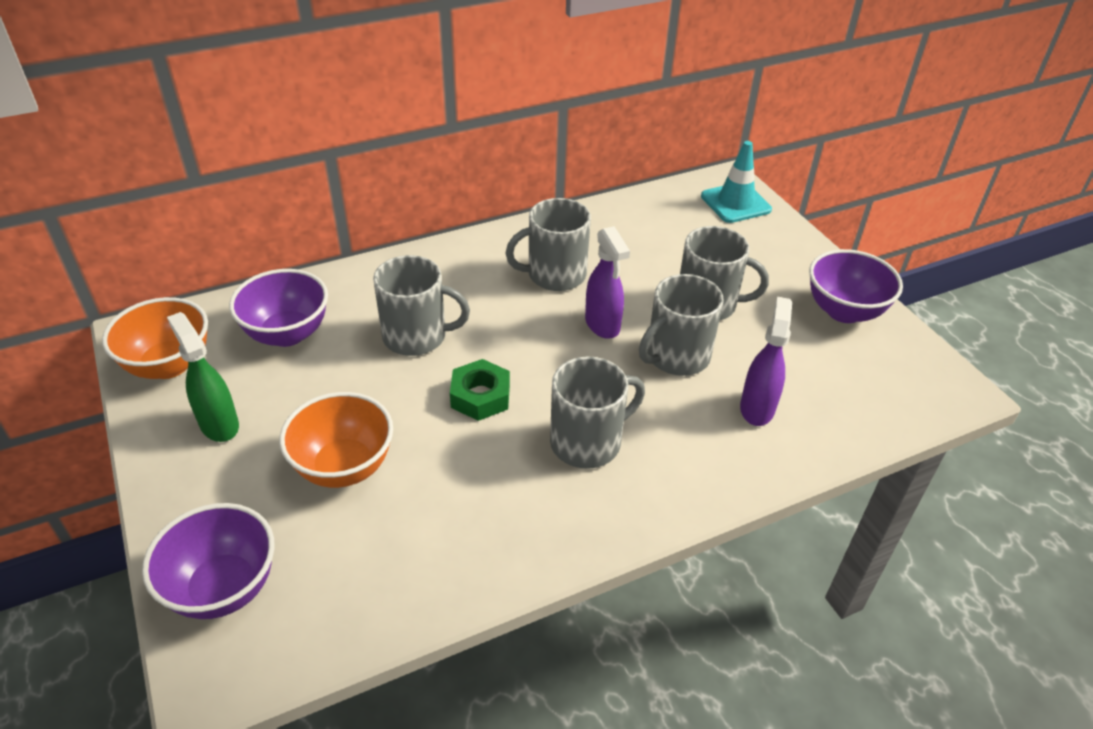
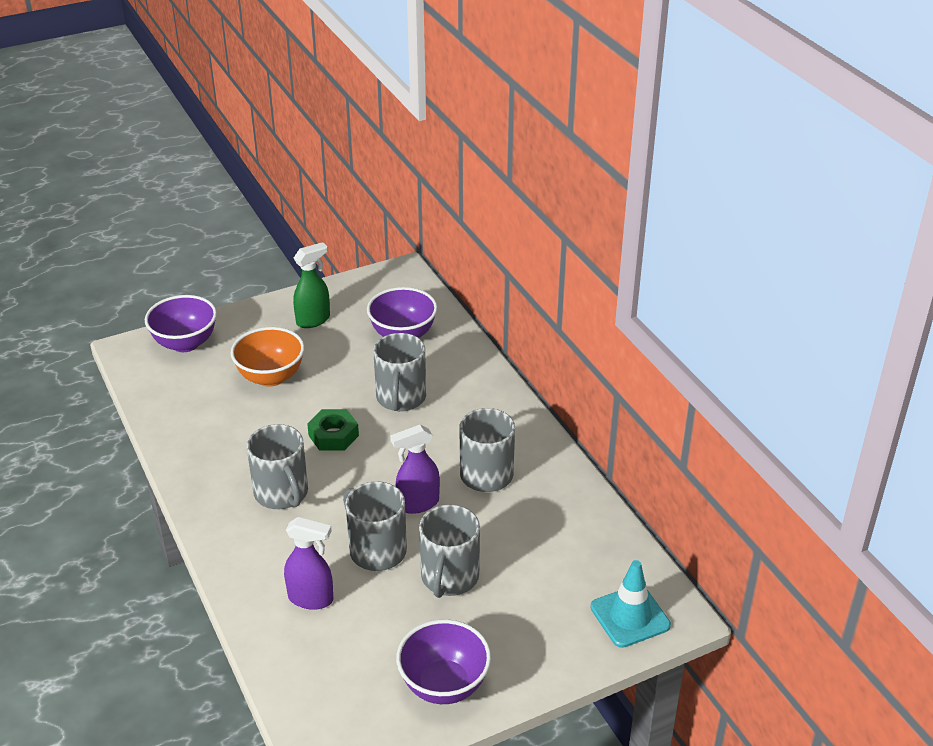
camera: 90 degrees right, 5 degrees down
orange bowl [102,297,208,379] -> none

